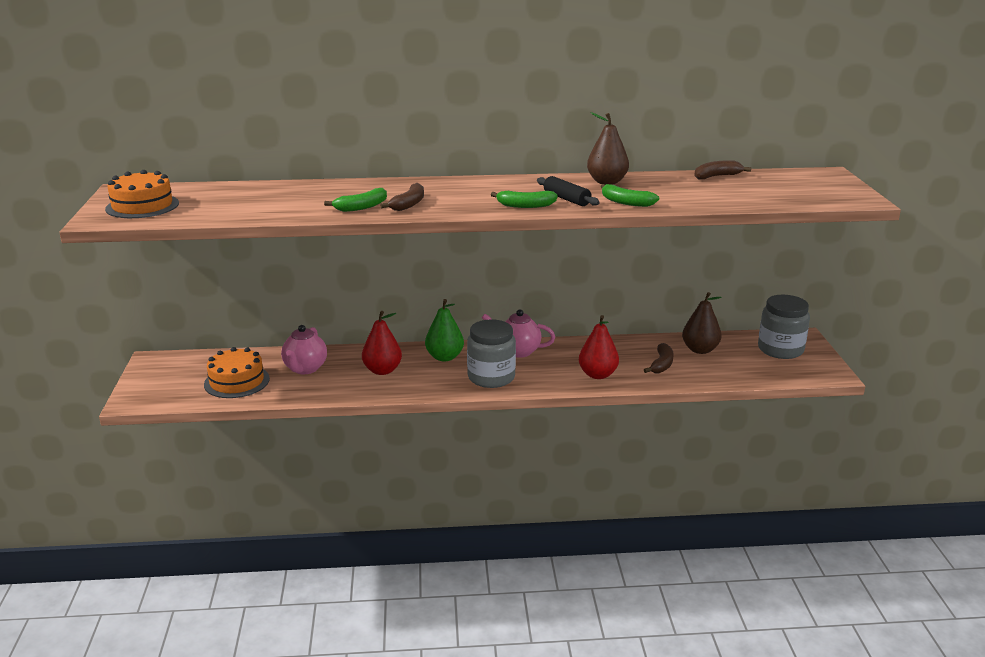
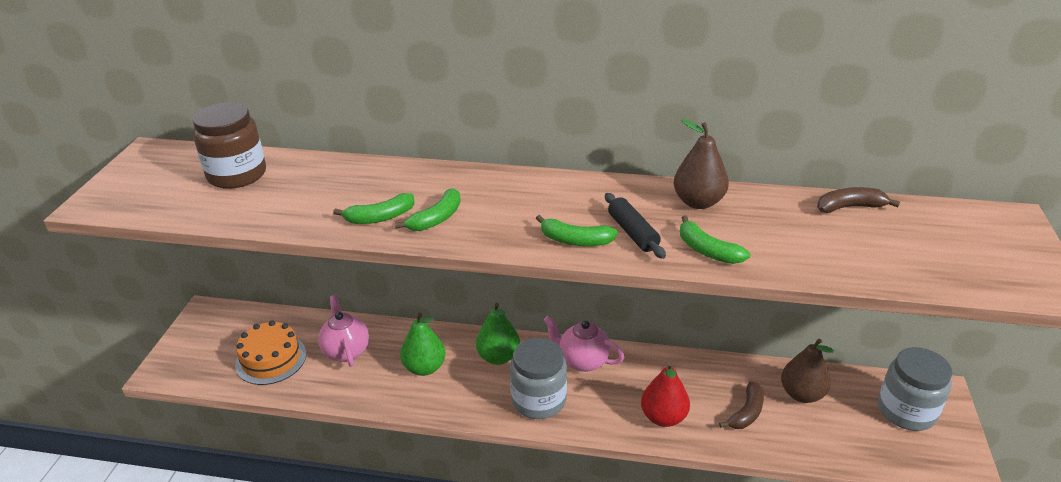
camera: 15 degrees right, 10 degrees up
orange cake [105,170,179,218] -> none
pink teapot [281,325,327,374] -> pink teapot turned 135 degrees clockwise [318,295,369,367]
red pear [362,311,402,375] -> green pear [400,313,446,376]
brown banana [380,183,424,211] -> green banana [395,188,461,231]
none -> brown jar [192,102,266,189]

